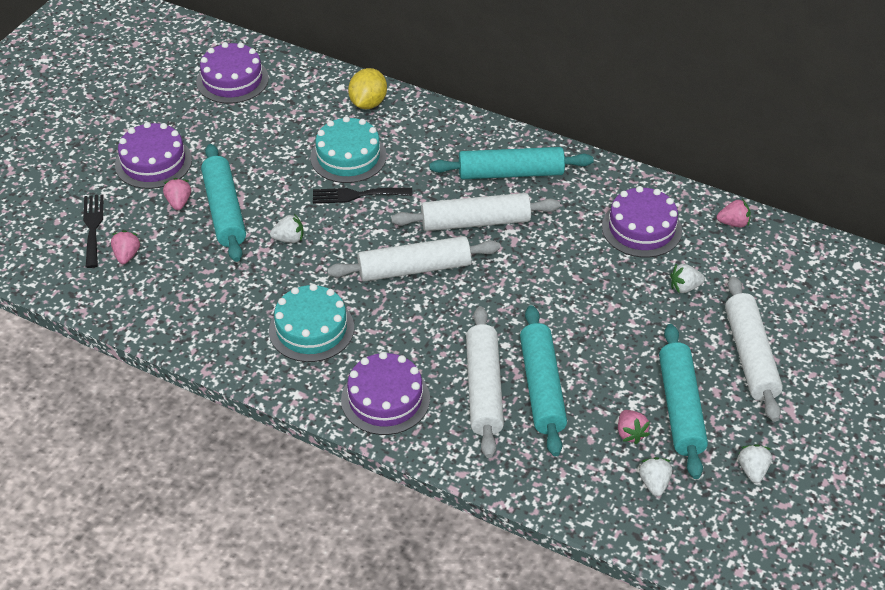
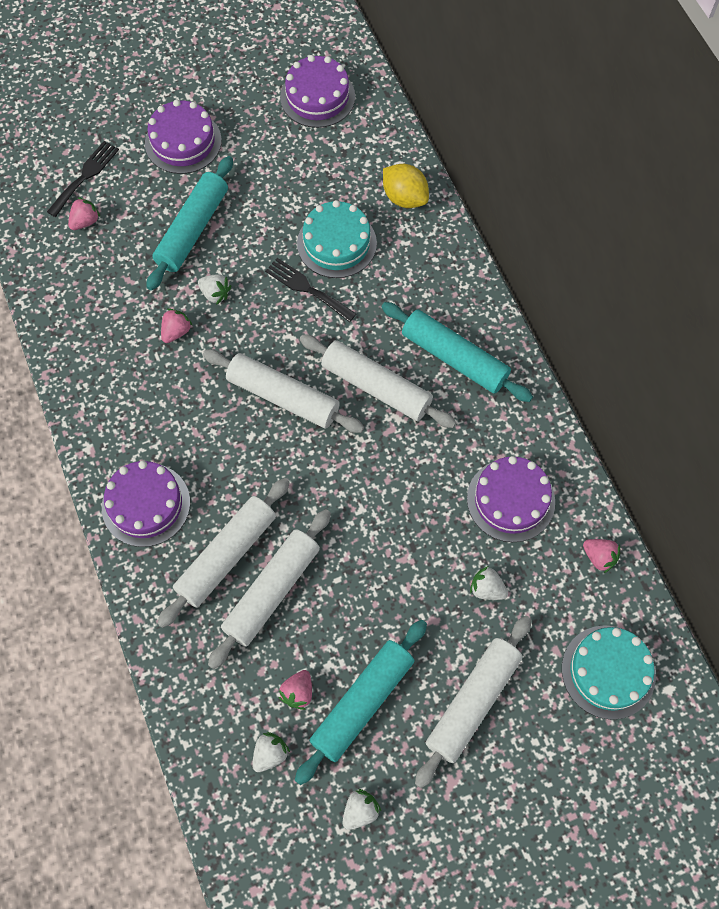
camera: 40 degrees right, 20 degrees up
pink strawberry [163,178,191,210] -> pink strawberry moved to [161,308,193,343]
turquoise cake [269,284,354,362] -> turquoise cake moved to [562,625,656,720]
yellow lemon [348,68,387,109] -> yellow lemon turned 75 degrees clockwise [383,164,429,208]
turquoise rolling pin [520,305,567,456] -> white rolling pin [208,509,331,669]

